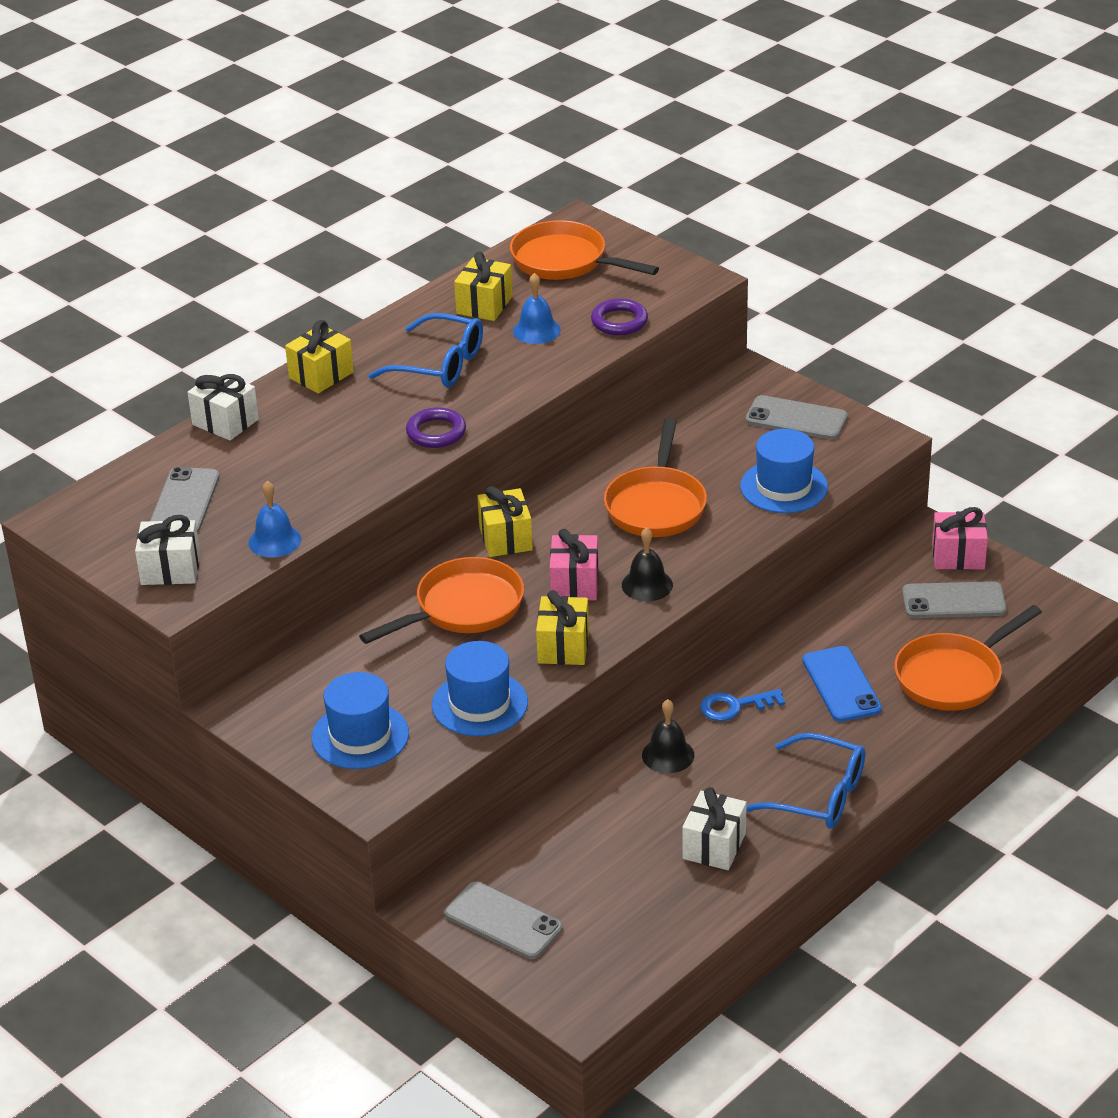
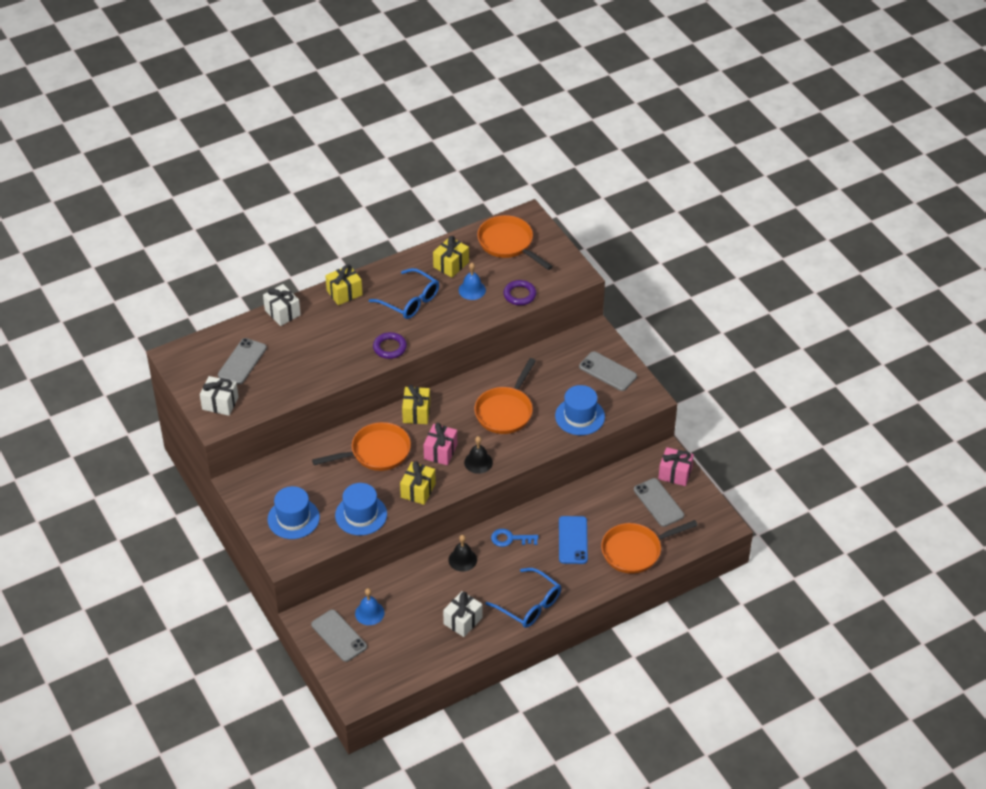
camera: 15 degrees right, 10 degrees up
blue bell [249,481,301,558] -> blue bell moved to [355,588,384,625]
grey phone [902,581,1007,618] -> grey phone turned 45 degrees clockwise [634,478,684,527]

